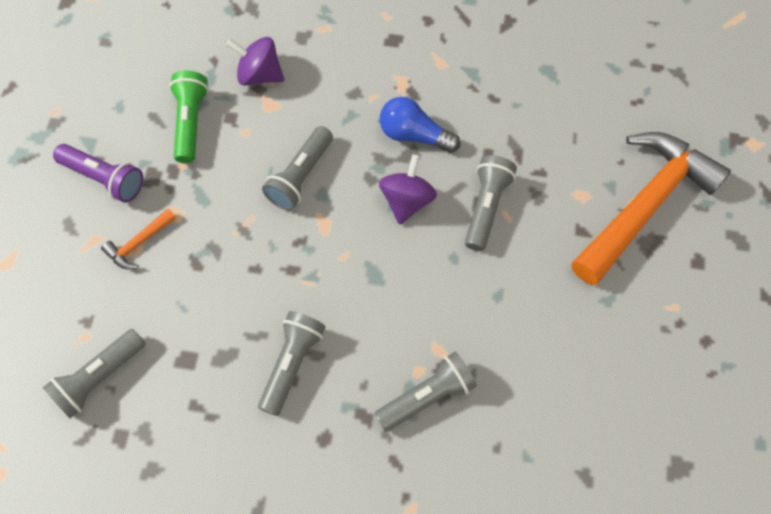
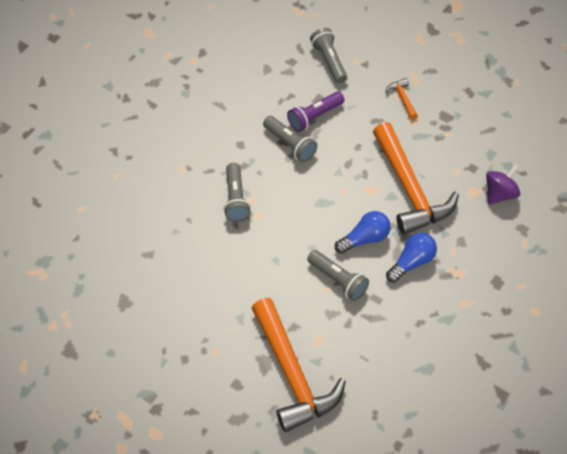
camera: 115 degrees right, 10 degrees down
purple flashlight [53,144,143,203] -> purple flashlight moved to [287,91,344,132]
green flashlight [169,71,209,163] -> none
grey flashlight [262,126,333,210] -> orange hammer [373,122,459,235]
purple spinning top [379,154,437,225] -> blue light bulb [335,211,391,254]

